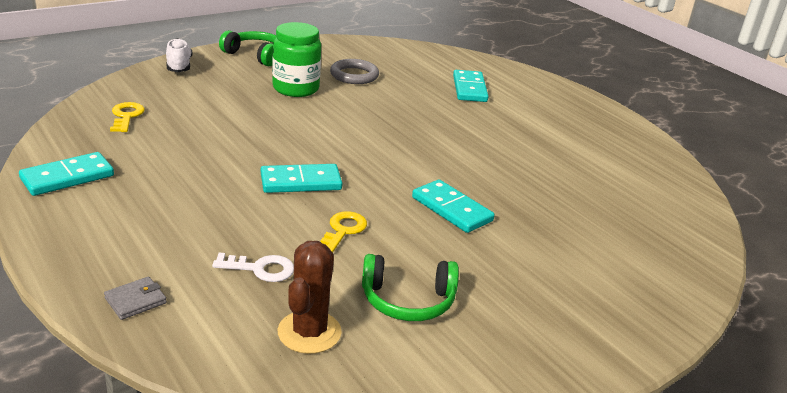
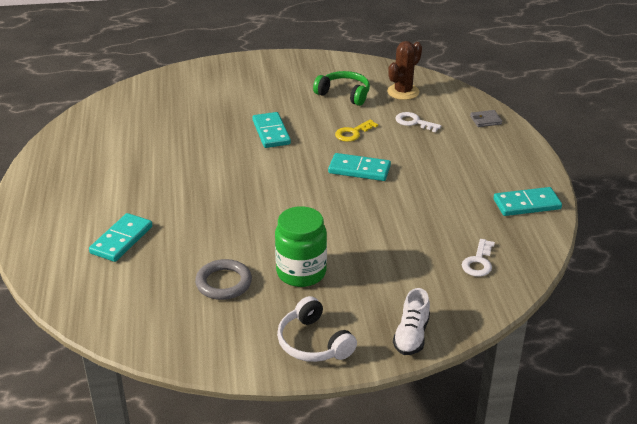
camera: 150 degrees left, 5 degrees up
yellow key [110,102,145,132] -> white key [462,239,495,277]
green headphones [219,30,276,66] -> white headphones [277,296,357,362]

